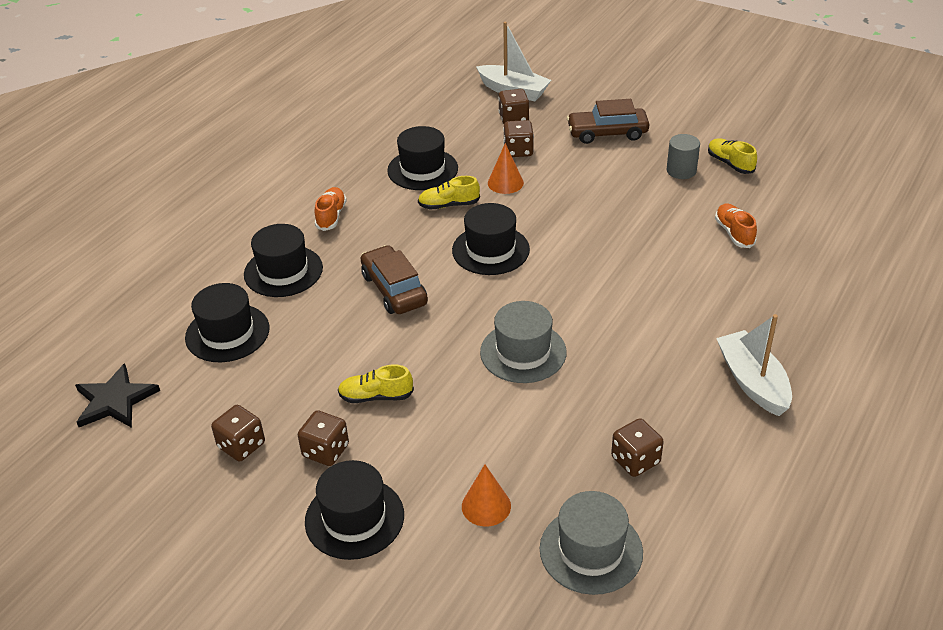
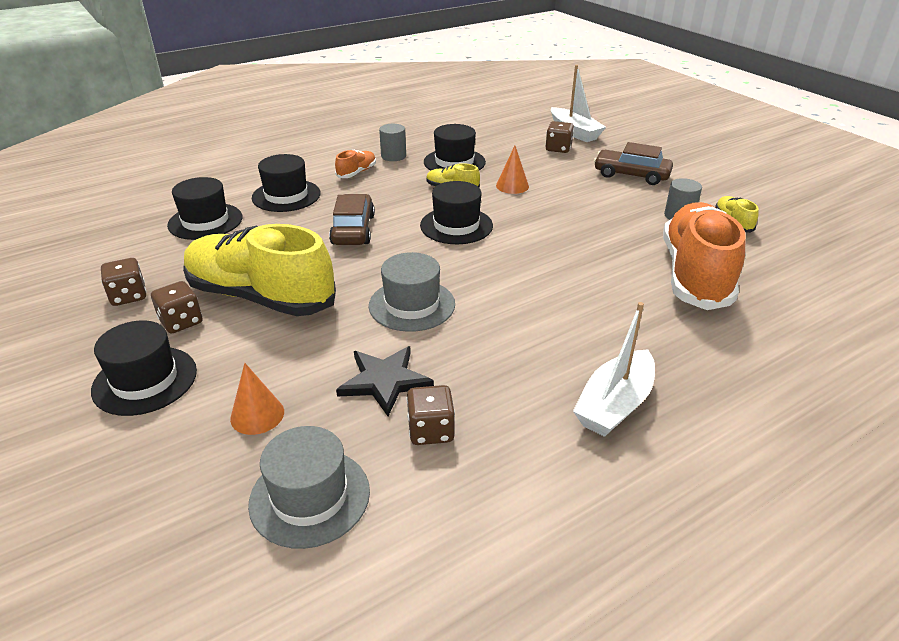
camera: 25 degrees right, 5 degrees down
black star [75,363,160,428] -> black star moved to [336,346,434,416]
yellow shoe [338,364,414,403] -> yellow shoe [183,224,336,316], size x2.42
brown dice [503,120,534,157] -> none
orange shoe [715,204,757,248] -> orange shoe [663,202,746,310], size x2.42
white boat [716,314,792,416] -> white boat turned 150 degrees counterclockwise [573,302,655,437]
none -> grey cylinder [379,124,406,161]

